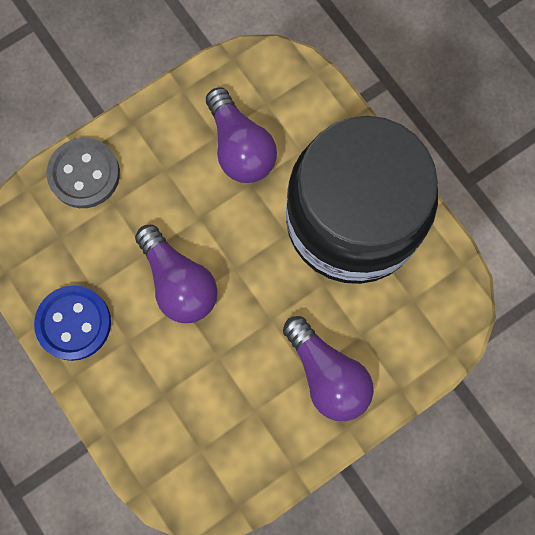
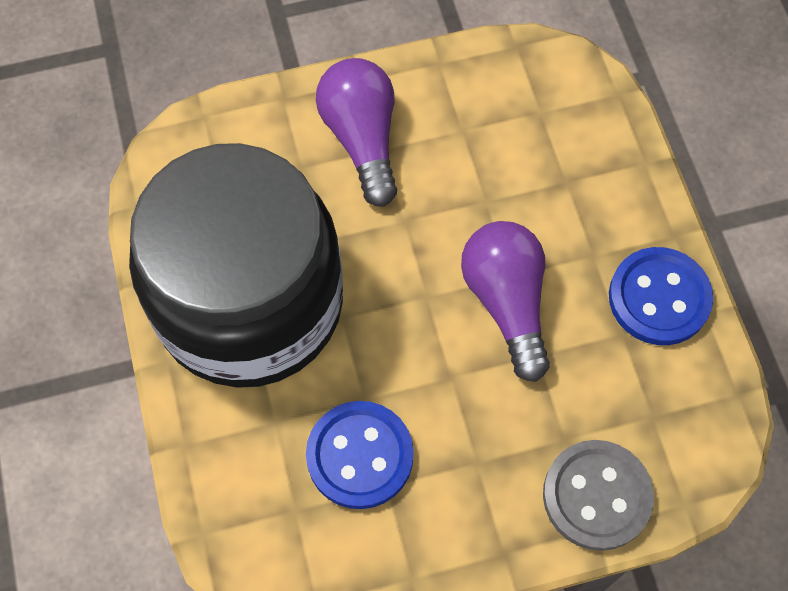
camera: 160 degrees left, 10 degrees down
purple light bulb [206,87,277,183] -> blue button [306,401,414,509]

